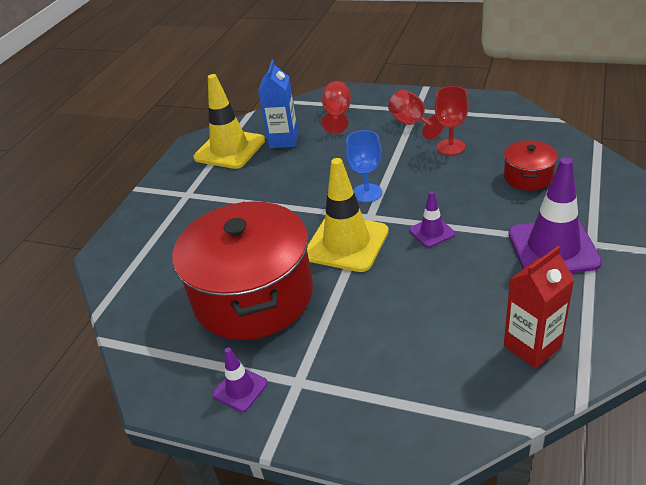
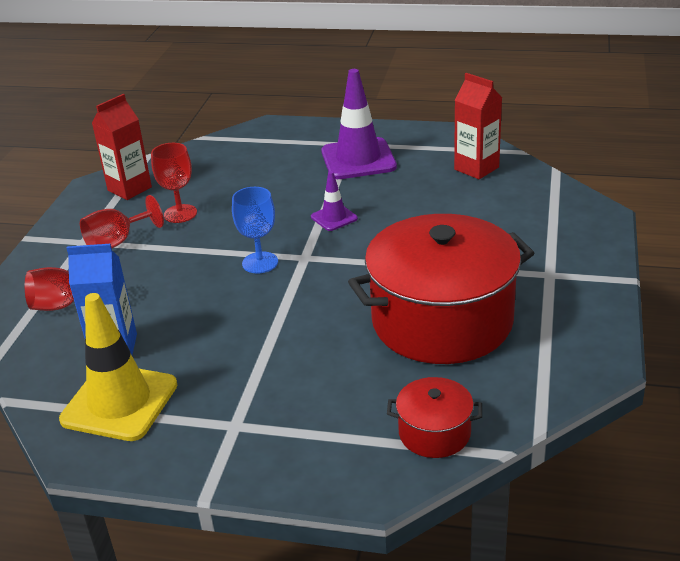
camera: 100 degrees left, 5 degrees down
purple traffic cone [213,348,268,412] -> none
yellow traffic cone [307,158,389,272] -> none
red pot [504,140,558,191] -> red pot moved to [387,377,482,458]
none -> red carton [92,94,152,200]

